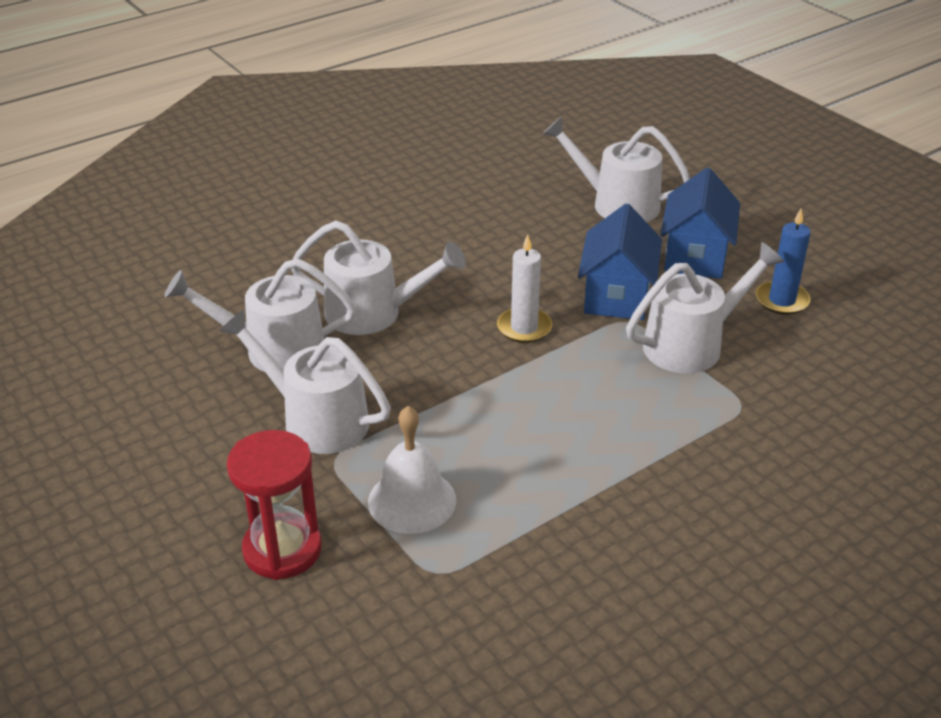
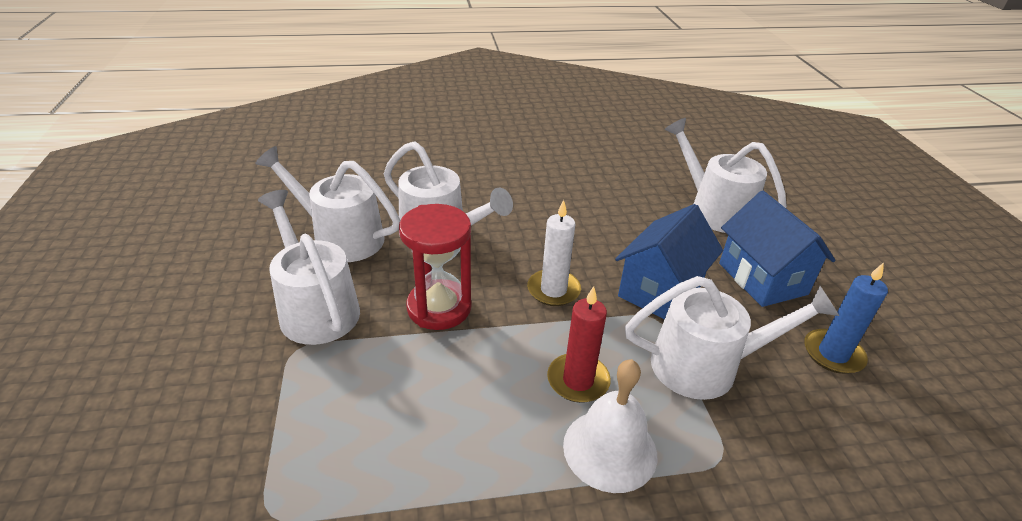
camera: 25 degrees right, 0 degrees up
red hourglass [227,430,322,580] -> red hourglass moved to [399,204,471,330]
white bell [368,406,456,534] -> white bell moved to [563,359,657,493]
blue house [660,167,740,279] -> blue house turned 60 degrees counterclockwise [719,191,836,307]
none -> red candle [547,286,611,403]

